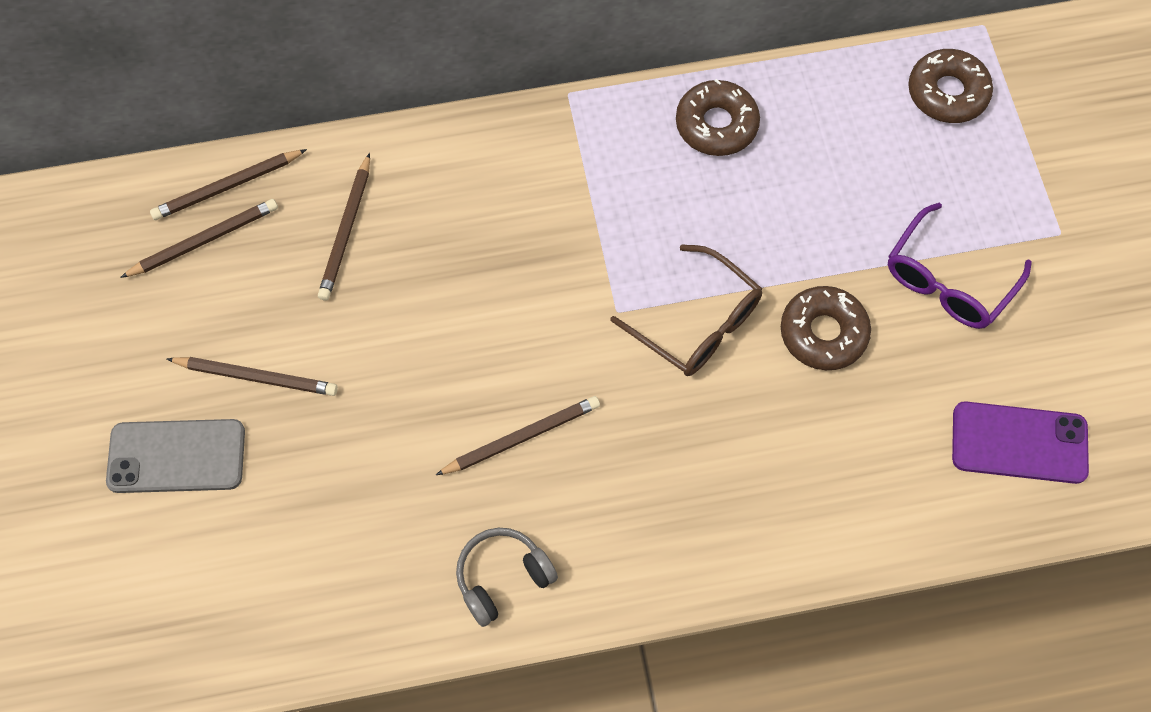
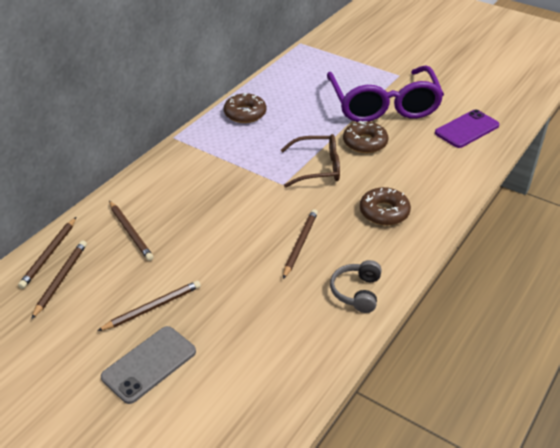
camera: 45 degrees left, 25 degrees down
purple glasses [888,203,1032,329] -> purple glasses [327,66,444,122], size x1.78
brown donut [908,49,993,123] -> brown donut moved to [360,187,411,226]

